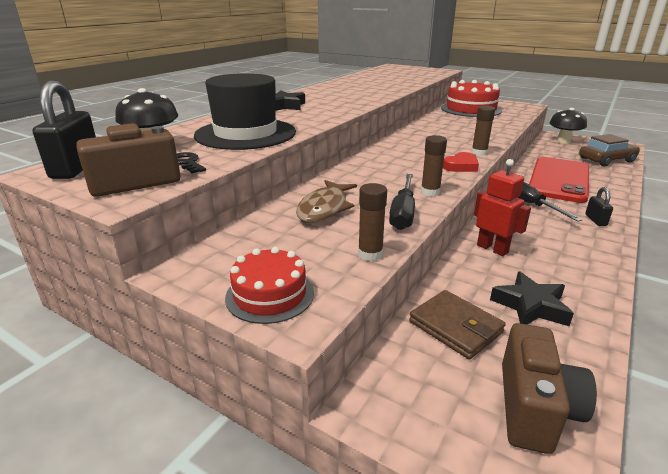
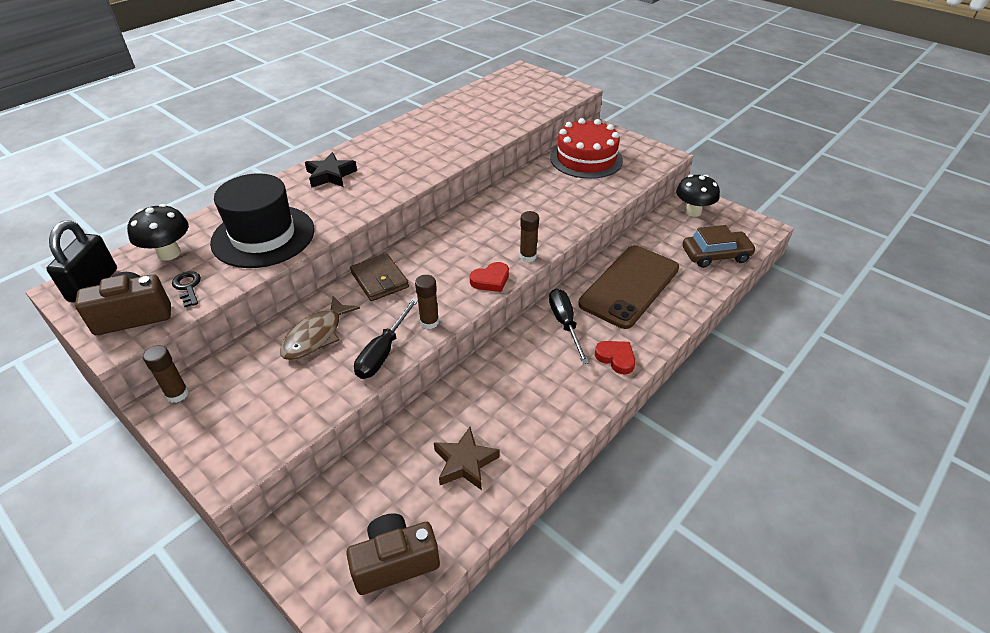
camera: 10 degrees right, 15 degrees up
red cake [225,247,314,324] -> none
brown glue stick [358,183,387,261] -> brown glue stick moved to [143,345,189,403]
brown wallet [409,290,506,359] -> brown wallet moved to [350,254,409,301]
red robot [474,159,531,256] -> none
black star [490,271,574,326] -> brown star [434,427,500,490]
brown camera [502,323,597,454] -> brown camera turned 135 degrees counterclockwise [346,513,440,595]
red phone [529,157,589,203] -> brown phone [578,245,679,329]
black padlock [585,187,613,226] -> red heart [595,341,636,375]

